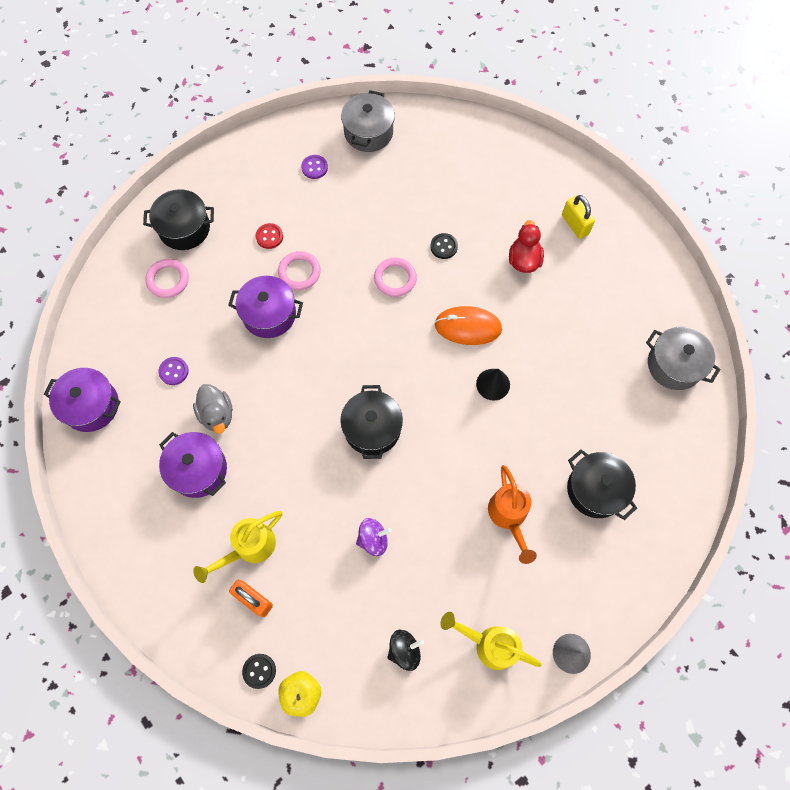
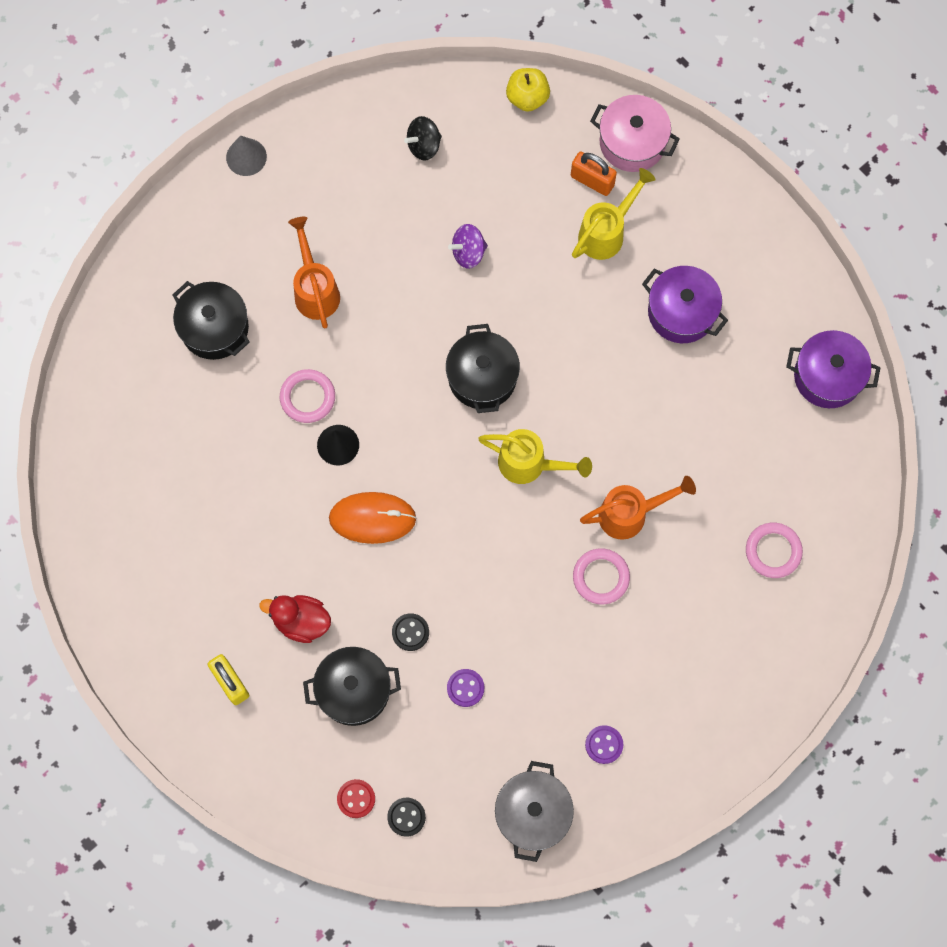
camera: 175 degrees right, 5 degrees up
black pot [143,189,214,250] -> black pot moved to [303,647,401,726]
purple button [158,357,189,385] -> purple button moved to [447,669,484,707]
grey duck [193,384,233,434] -> none
purple pot [228,276,303,338] -> orange watering can [580,476,696,540]
black button [242,654,276,689] -> black button moved to [387,798,426,837]
red button [256,223,283,249] -> red button moved to [337,779,375,818]
pink ring [374,258,417,297] -> pink ring moved to [280,369,335,423]
yellow watering can [440,612,542,670] -> yellow watering can moved to [478,429,592,484]
red duck [509,220,544,273] -> red duck turned 105 degrees clockwise [259,595,331,643]
grey pot [646,327,721,390] -> none
none -> pink pot [590,95,680,172]

